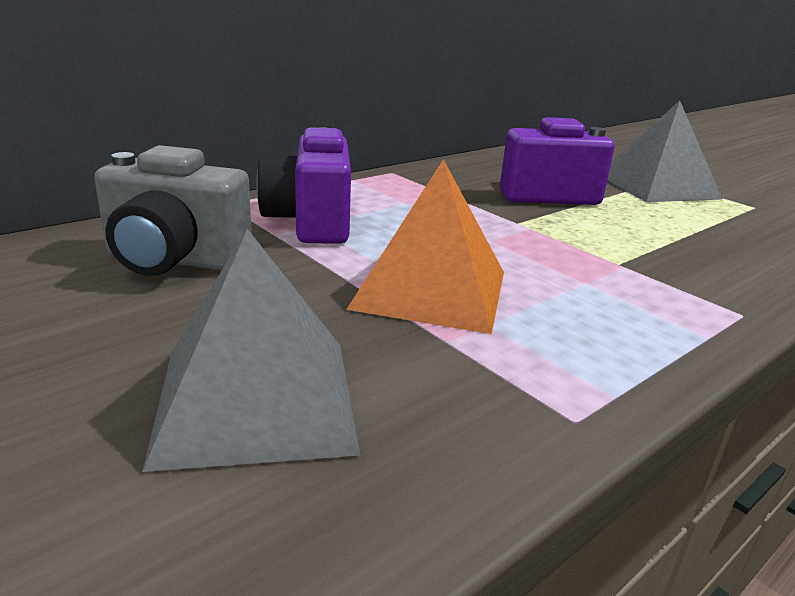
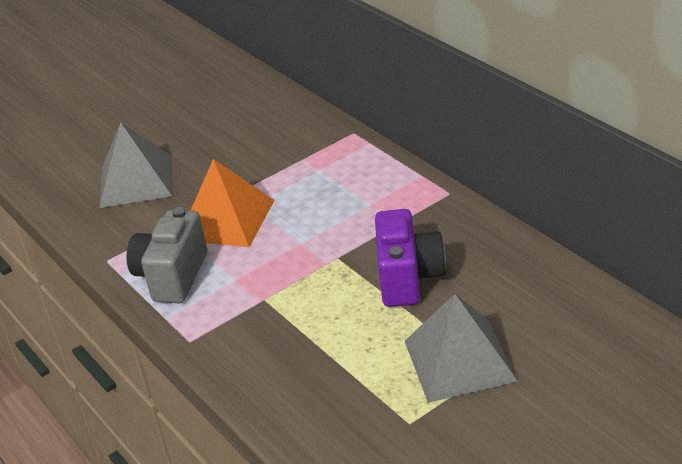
camera: 100 degrees right, 10 degrees up
grey camera [94,145,252,275] -> grey camera moved to [127,207,207,303]
purple camera [256,127,351,244] -> none

